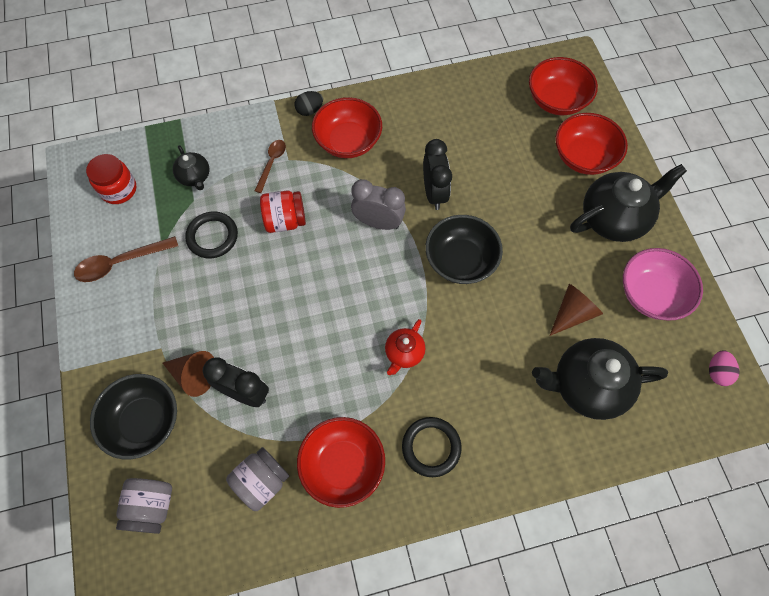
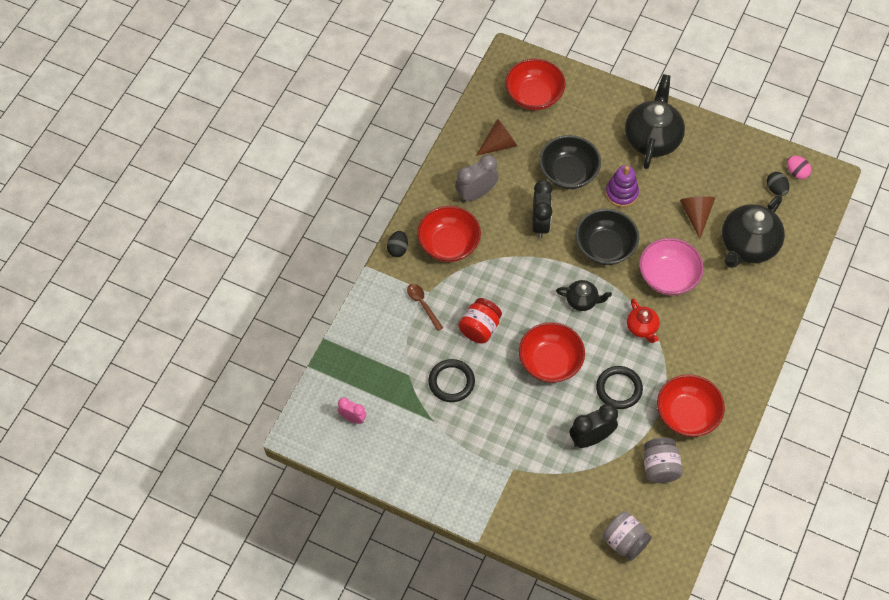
camera: 50 degrees left, 5 degrees down
brown spoon [74,236,178,282] -> none
red jar [86,154,137,204] -> pink clock [338,398,366,424]
black bowl [90,374,177,459] -> black bowl moved to [539,135,601,189]
brown cone [163,351,214,397] -> brown cone moved to [476,119,518,156]
black teapot [173,145,209,190] -> black teapot moved to [556,280,612,311]
grey clock [351,179,406,230] -> grey clock moved to [455,155,499,203]
black ring [402,417,462,477] -> black ring moved to [596,366,643,409]
black clock [423,139,452,210] -> black clock turned 60 degrees clockwise [532,180,553,239]
red bowl [555,113,628,175] -> red bowl moved to [519,322,585,383]
pink bowl [623,248,703,321] -> pink bowl moved to [639,238,704,295]
none -> purple stacking toy [605,165,639,207]
none -> black egg [767,172,789,196]

